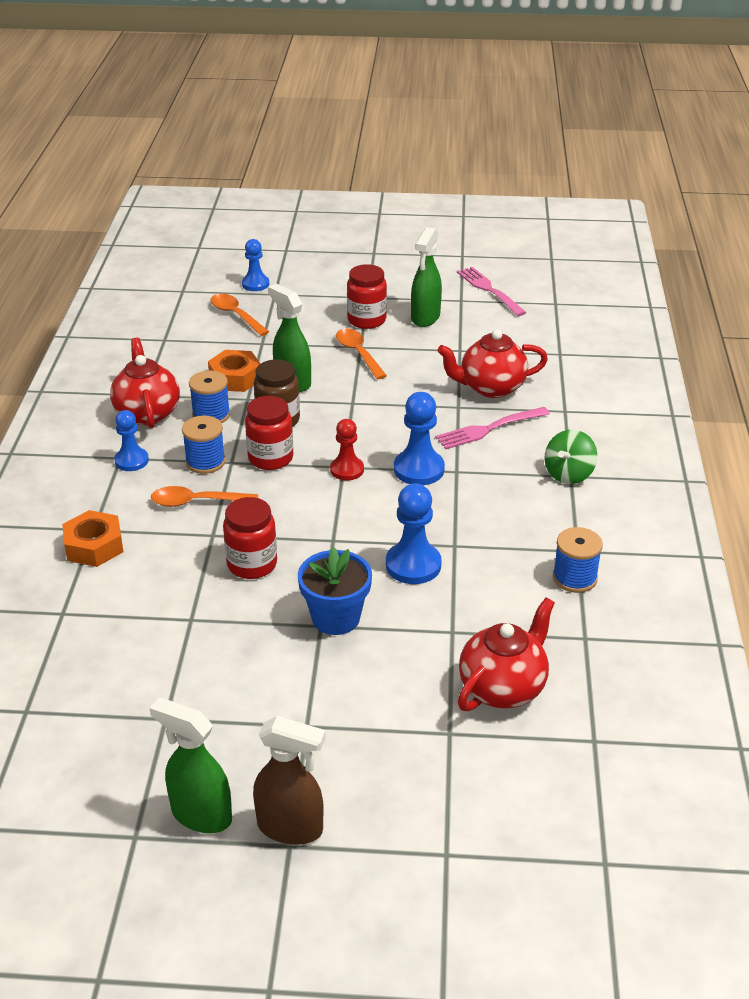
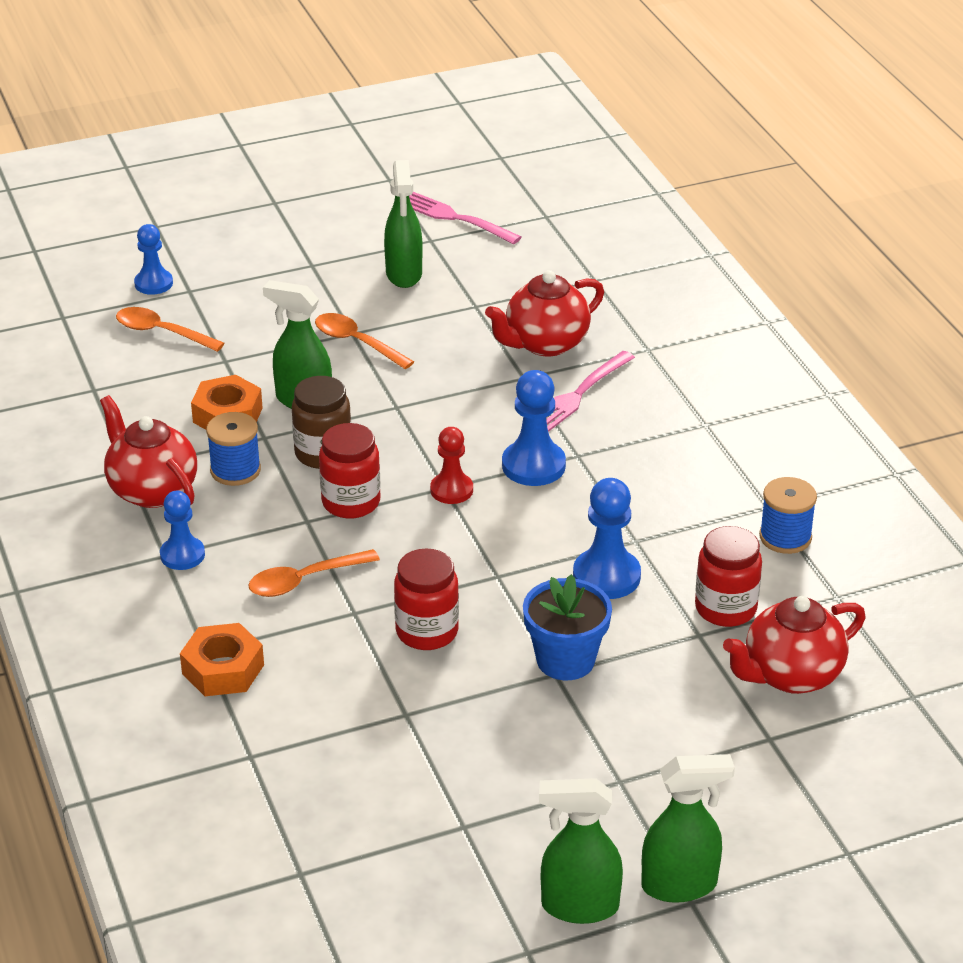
camera: 25 degrees left, 0 degrees up
blue spool [182,416,226,474] -> none
brown spray bottle [253,716,326,845] -> green spray bottle [641,754,735,903]
red jar [347,264,387,329] -> red jar moved to [695,526,762,627]
red teapot [458,598,555,711] -> red teapot turned 135 degrees counterclockwise [723,596,866,694]
green spinning top [545,430,597,484] -> none

